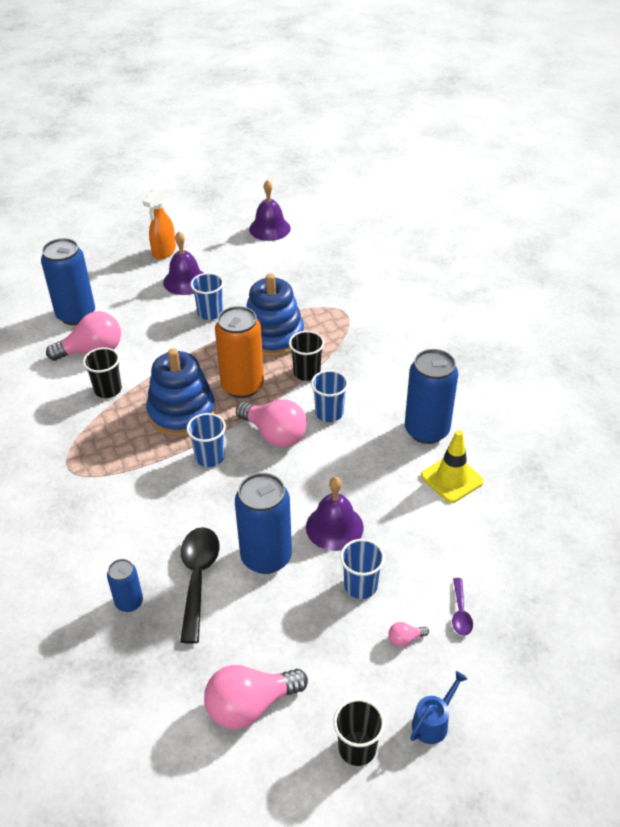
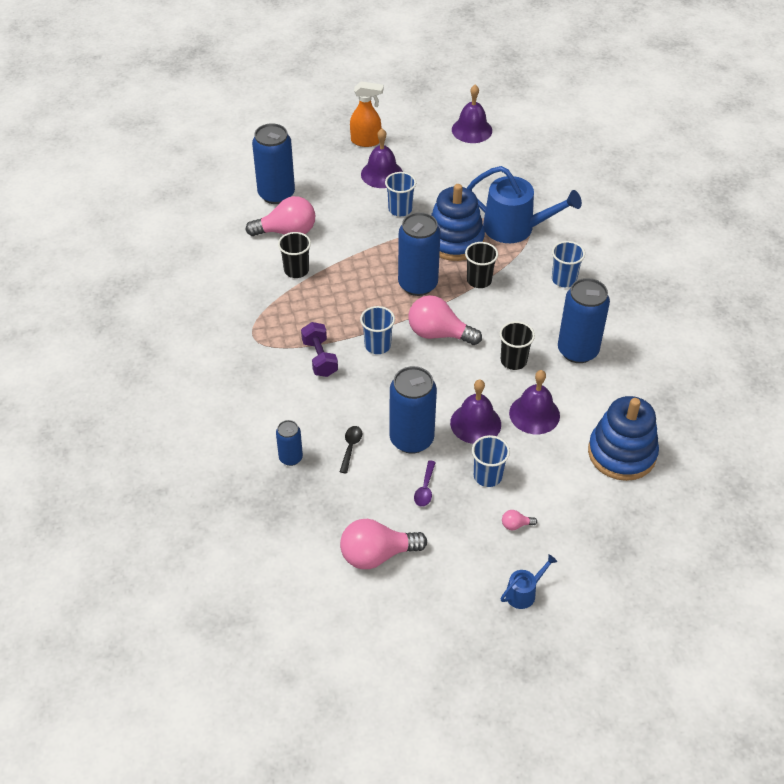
camera: 10 degrees right, 5 degrees up
orange spray bottle [143,187,176,260] -> orange spray bottle turned 120 degrees counterclockwise [350,81,383,147]
blue stacking toy [146,348,216,437] -> blue stacking toy moved to [588,396,659,481]
black spoon [180,527,220,643] -> black spoon [340,426,363,474], size x0.51
orange can [215,306,264,398] -> blue can [398,212,441,296]
pink light bulb [236,399,307,447] -> pink light bulb turned 150 degrees clockwise [408,295,482,345]
blue cup [311,370,348,422] -> blue cup moved to [552,241,585,287]
black cup [333,698,385,766] -> black cup moved to [500,321,535,370]
yellow traffic cone [421,430,484,503] -> none
purple spoon [452,578,473,636] -> purple spoon moved to [414,460,436,507]
none -> purple dumbbell [301,322,338,377]
none -> blue watering can [467,166,582,243]
none -> purple bell [509,370,560,434]

